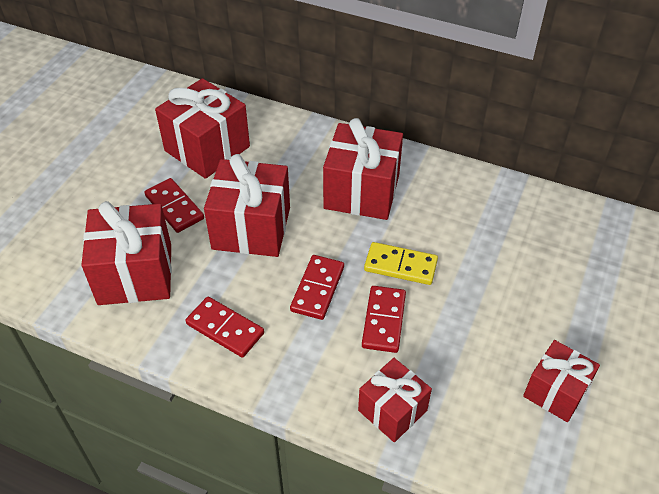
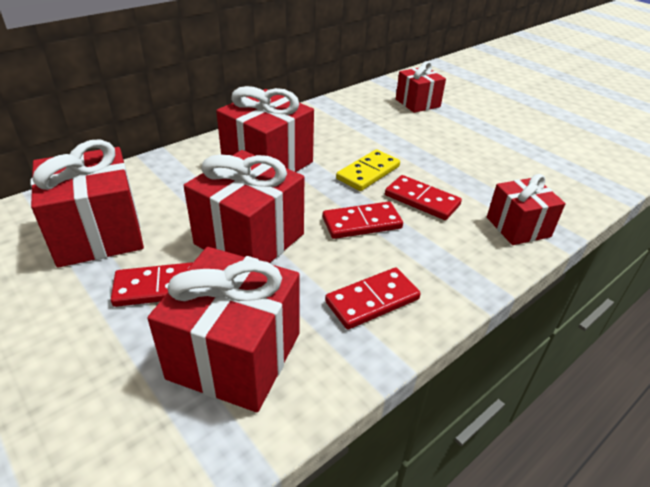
camera: 65 degrees left, 10 degrees down
red domino [290,255,344,320] -> red domino turned 60 degrees counterclockwise [323,202,403,239]
red gift [523,340,600,422] -> red gift moved to [396,61,446,113]

